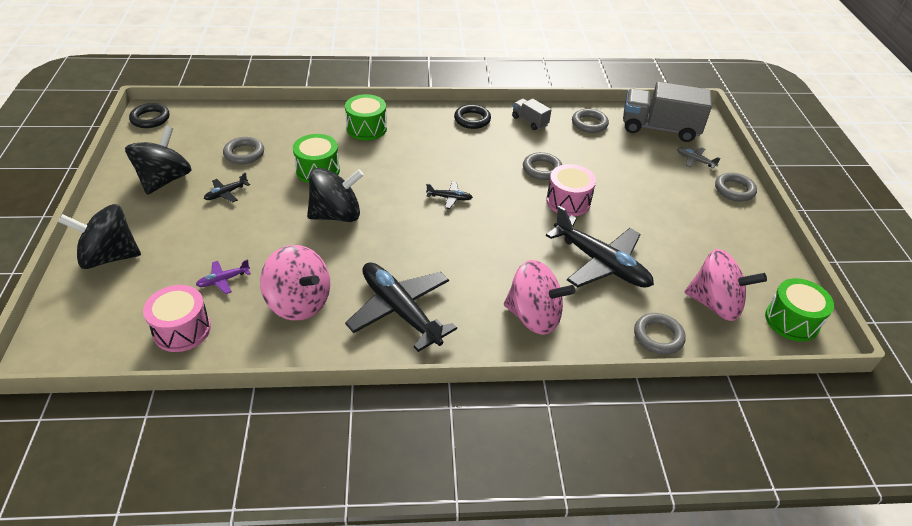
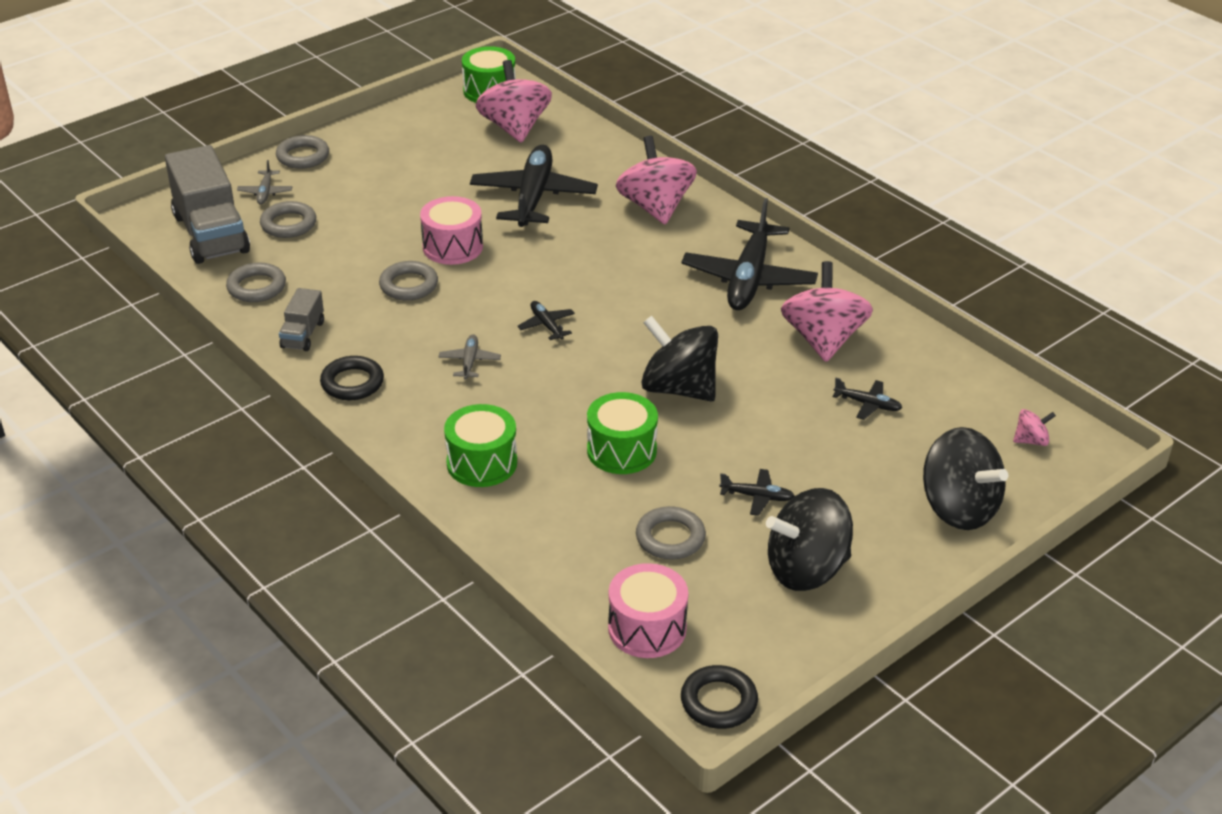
camera: 125 degrees left, 5 degrees down
pink drum [143,285,211,352] -> pink drum moved to [608,563,688,658]
purple plane [196,259,251,294] -> black plane [833,378,902,420]
grey ring [634,313,686,355] -> grey ring moved to [260,201,316,238]
none -> grey plane [439,334,501,379]
none -> pink spinning top [1013,409,1056,446]

